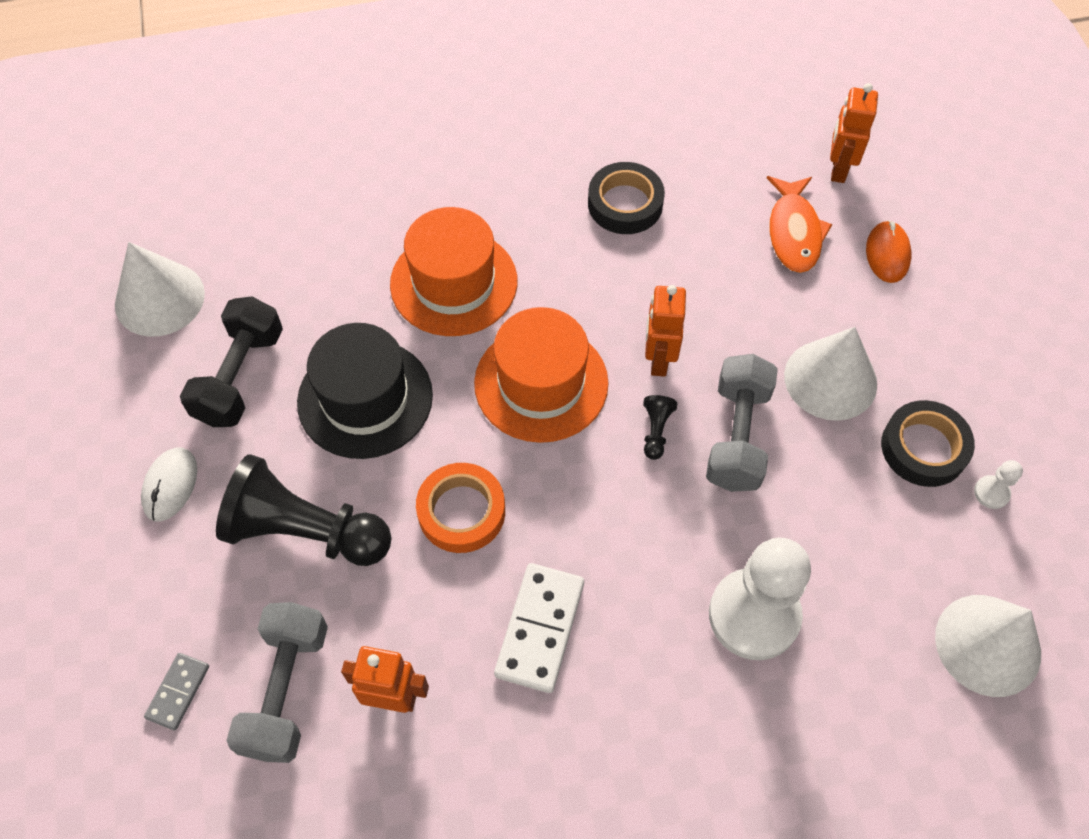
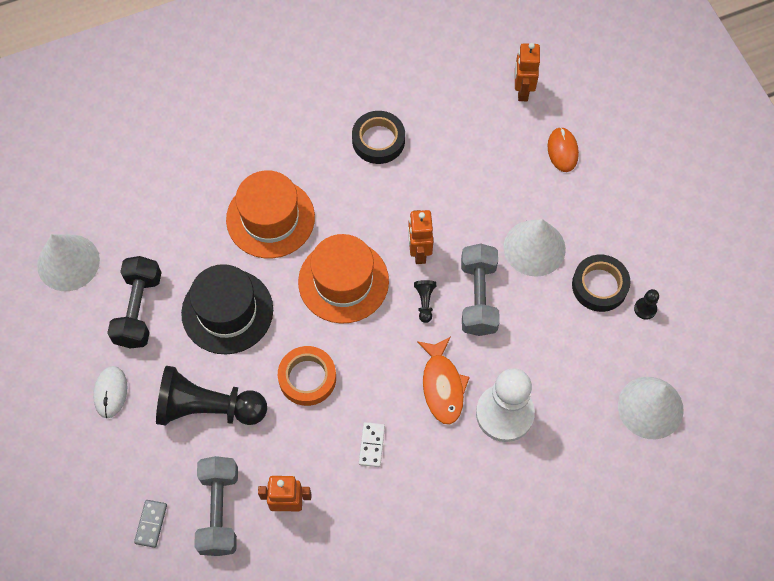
camera: 10 degrees left, 5 degrees up
white domino [494,563,584,693] -> white domino [359,422,385,467], size x0.57
orange fish [767,176,832,273] -> orange fish moved to [417,337,470,425]
white pawn [974,460,1023,509] -> black pawn [634,289,659,320]

